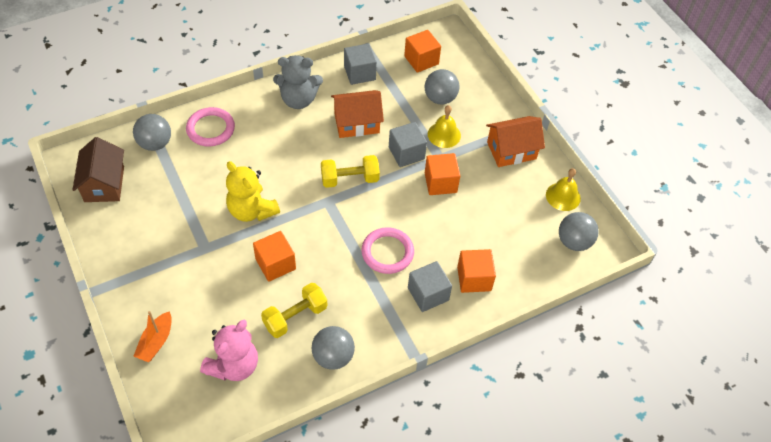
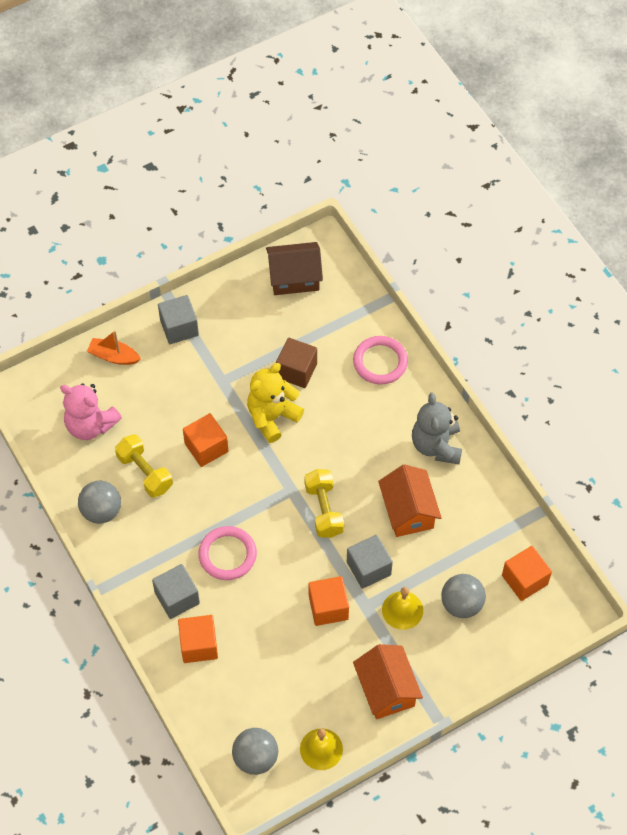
camera: 90 degrees right, 5 degrees up
grey ball [133,114,171,151] -> none
grey cube [344,43,377,85] -> grey cube moved to [158,295,199,344]
none -> brown cube [276,338,317,388]

